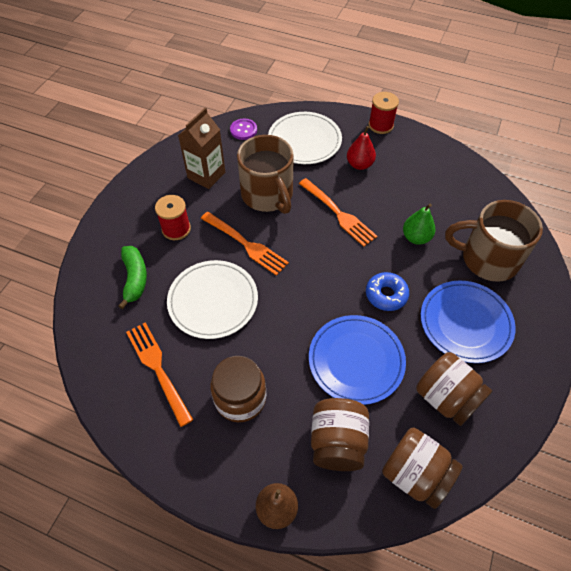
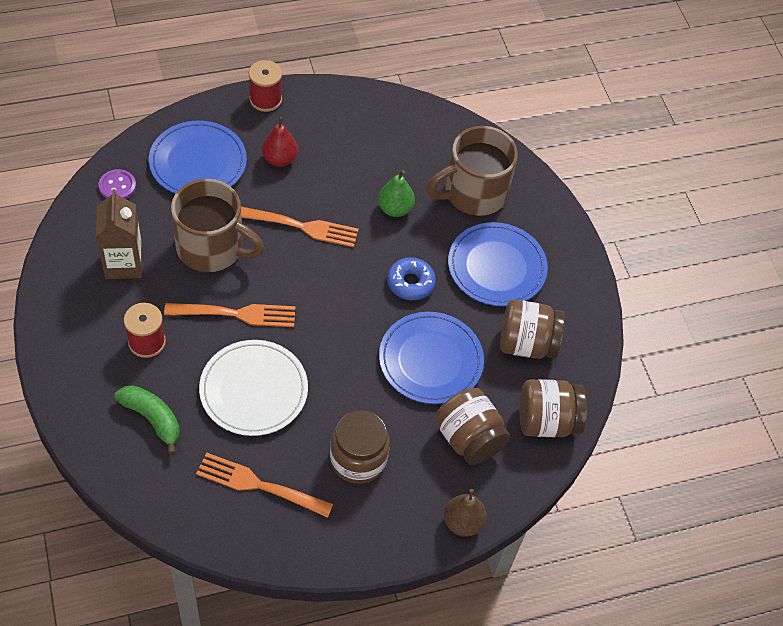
camera: 45 degrees left, 0 degrees up
white plate [268,112,342,164] -> blue plate [149,121,247,194]

